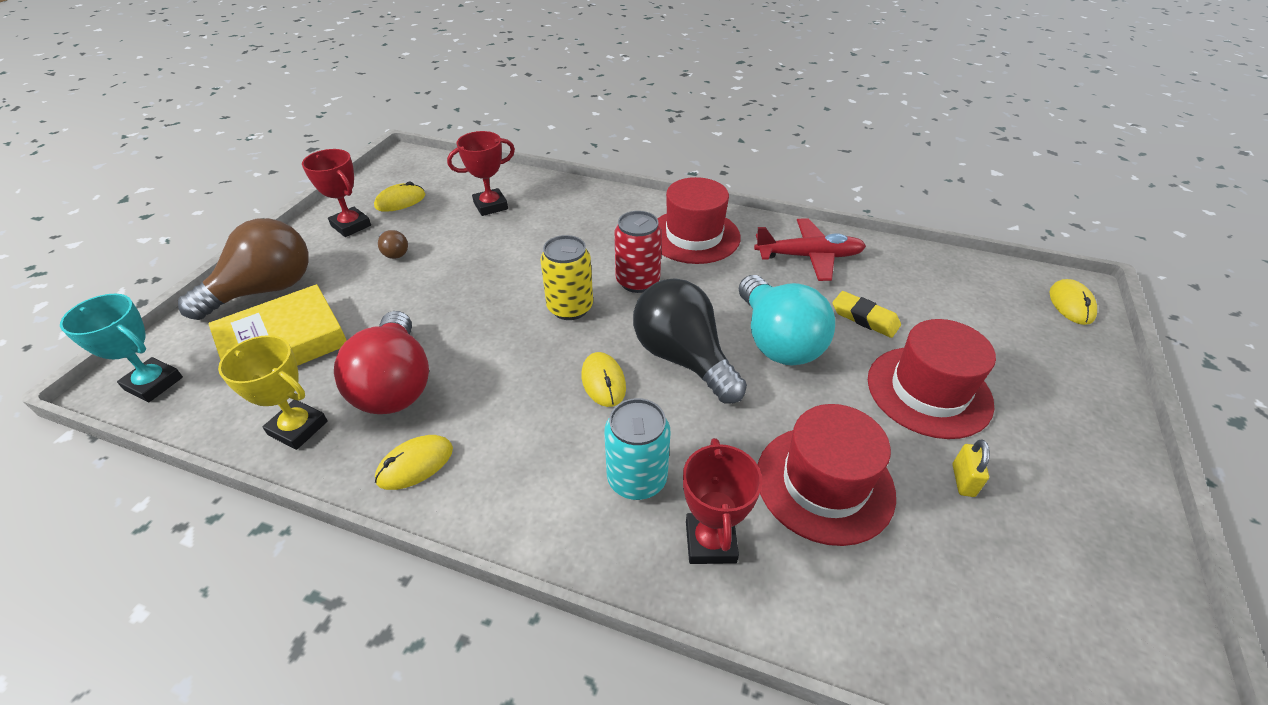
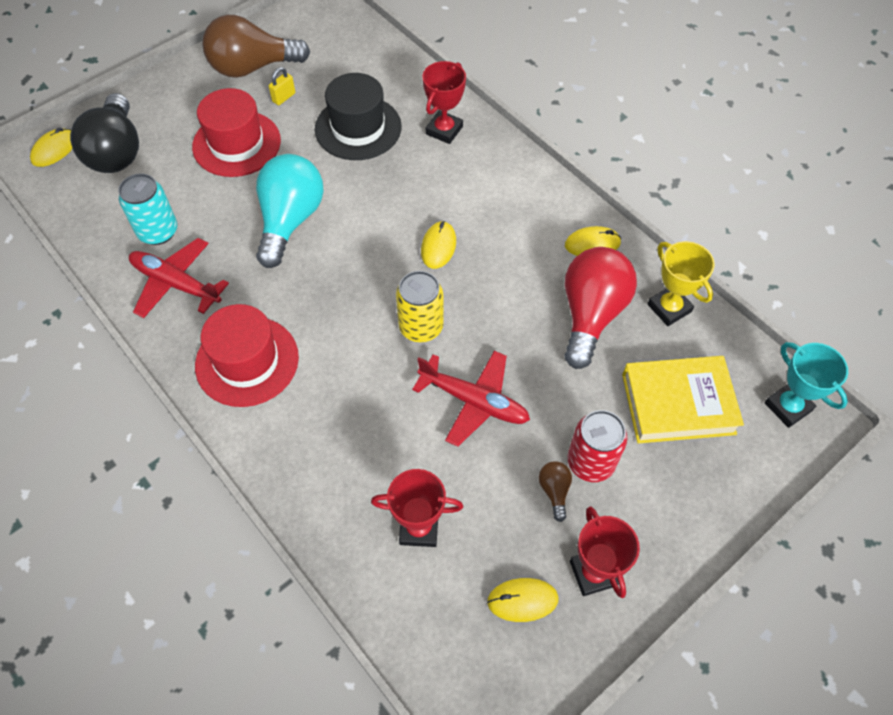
camera: 150 degrees left, 15 degrees up
brown light bulb [178,218,309,320] -> brown light bulb moved to [202,15,310,78]
turquoise can [604,398,671,500] -> turquoise can moved to [118,173,177,245]
red can [614,211,662,293] -> red can moved to [568,410,627,482]
black light bulb [633,279,747,404] -> black light bulb moved to [70,93,139,173]
red hat [758,404,896,546] -> black hat [315,73,402,160]
yellow eraser [832,291,901,338] -> none
none -> red plane [412,351,530,447]

